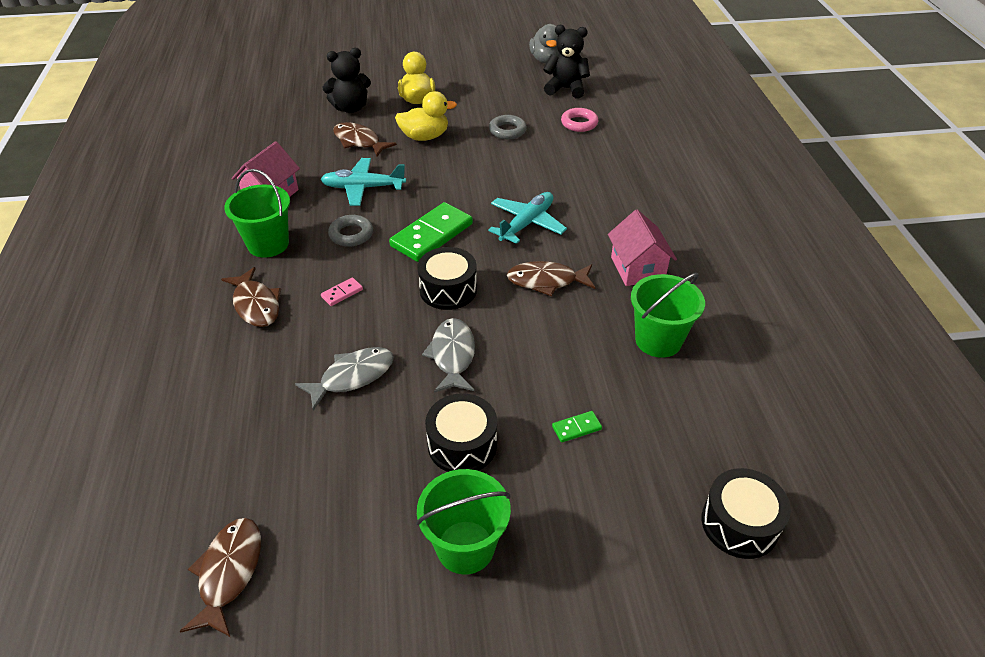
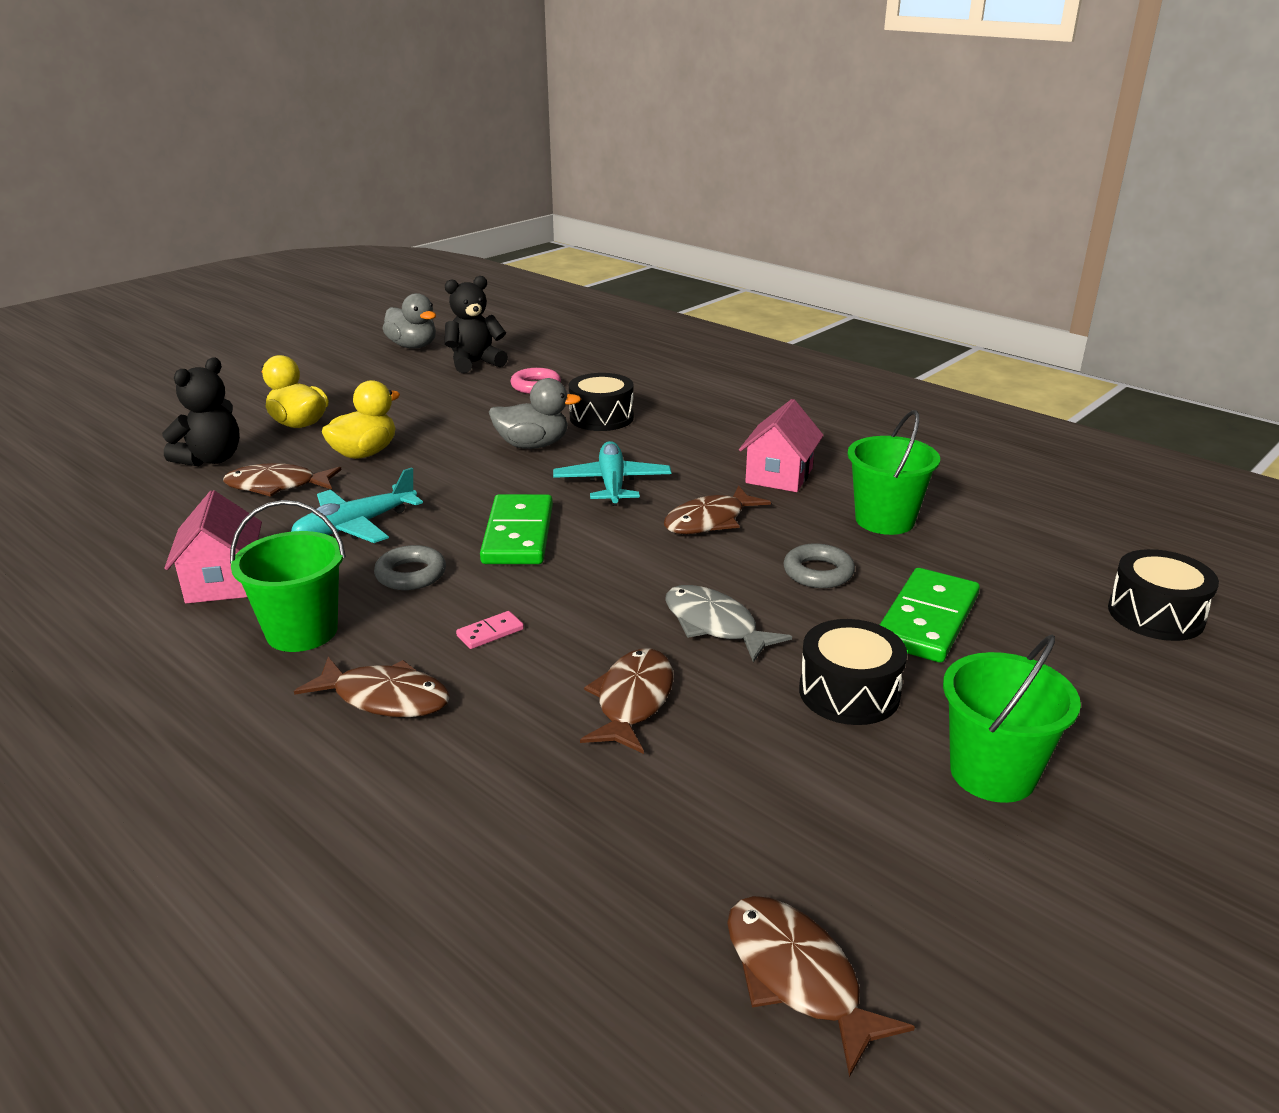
camera: 40 degrees left, 15 degrees down
grey fish [295,347,394,411] -> brown fish [580,648,673,754]
pink domino [321,277,363,306] -> pink domino turned 45 degrees clockwise [456,611,524,649]
black drum [417,247,477,310] -> black drum moved to [569,373,634,431]
grey ring [489,115,527,139] -> grey ring moved to [783,543,855,588]
green domino [552,411,602,442] -> green domino [880,568,980,663], size x2.29
pink house [608,210,677,286] -> pink house turned 75 degrees clockwise [739,399,824,492]
none -> grey duck [489,378,581,449]

